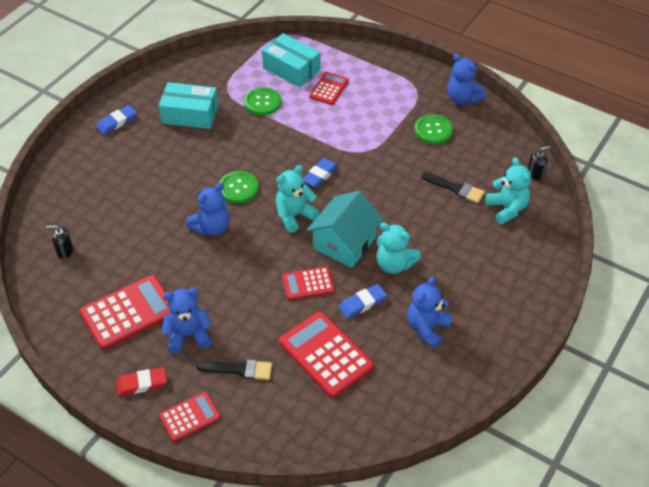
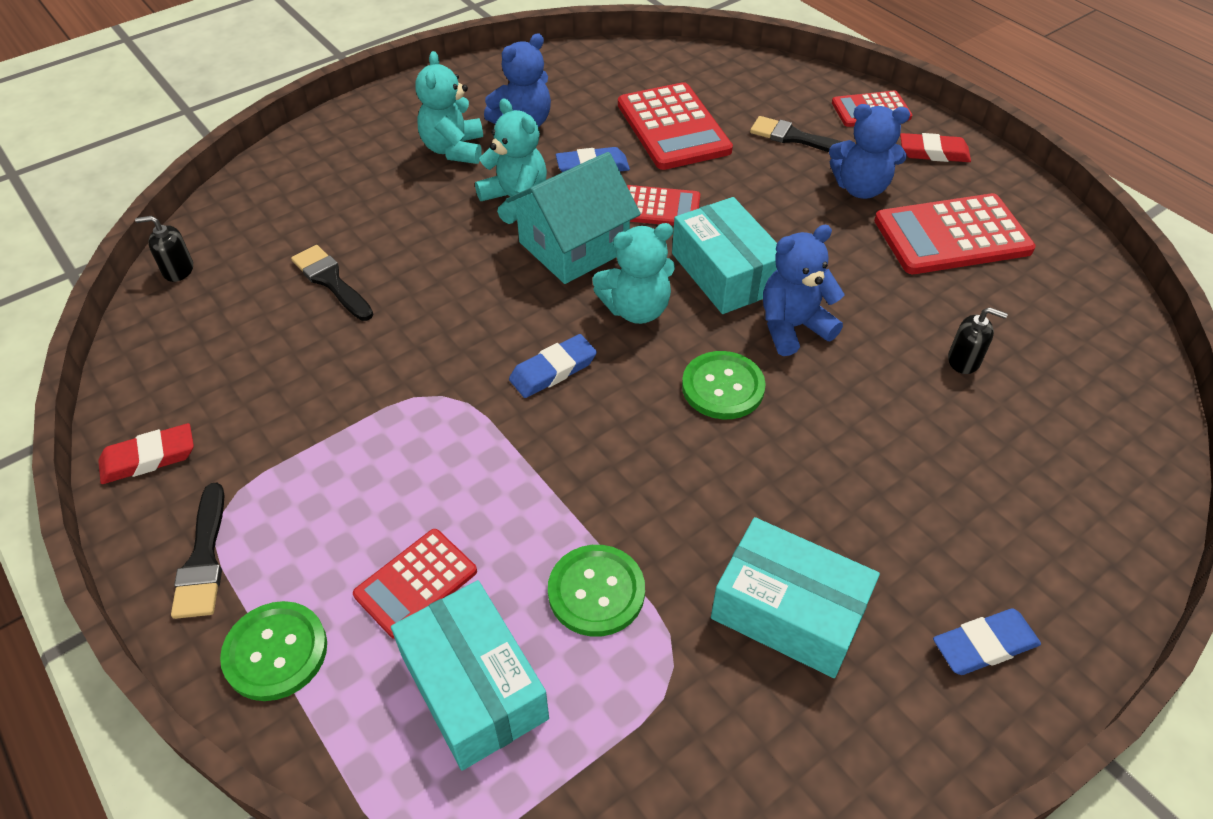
camera: 160 degrees left, 0 degrees up
black soap dispenser [46,225,73,259] -> black soap dispenser moved to [948,307,1008,374]
green button [414,114,453,144] -> green button moved to [220,601,327,701]
blue teddy bear [447,54,486,105] -> red eraser [98,423,194,484]
turquoise teddy bear [486,157,531,225] -> turquoise teddy bear moved to [415,51,483,164]
none -> black brush [171,483,224,619]
none -> turquoise box [672,197,777,314]

